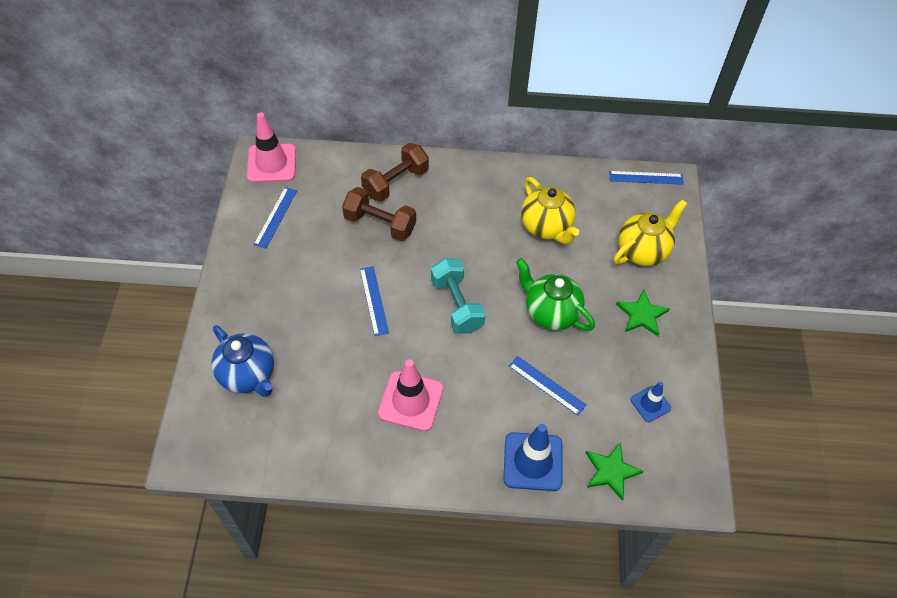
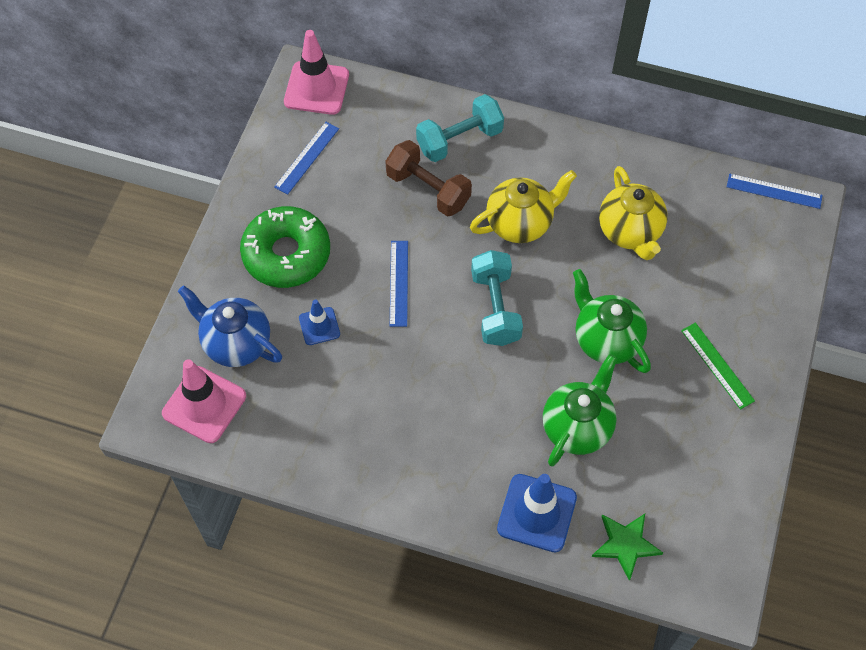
camera: 15 degrees right, 5 degrees up
blue teapot [212,325,274,397] -> blue teapot turned 150 degrees clockwise [178,285,282,367]
brown dumbbell [361,143,429,202] -> turquoise dumbbell [416,94,504,162]
pink traffic cone [378,359,443,431] -> pink traffic cone moved to [162,359,246,443]
blue ruler [509,356,587,416] -> green teapot [543,354,617,467]
yellow teapot [614,199,688,266] -> yellow teapot moved to [470,170,577,243]
green star [616,290,670,336] -> green ruler [681,322,755,410]
blue traffic cone [631,382,671,422] -> blue traffic cone moved to [299,299,340,345]
none -> green donut [240,206,330,288]

